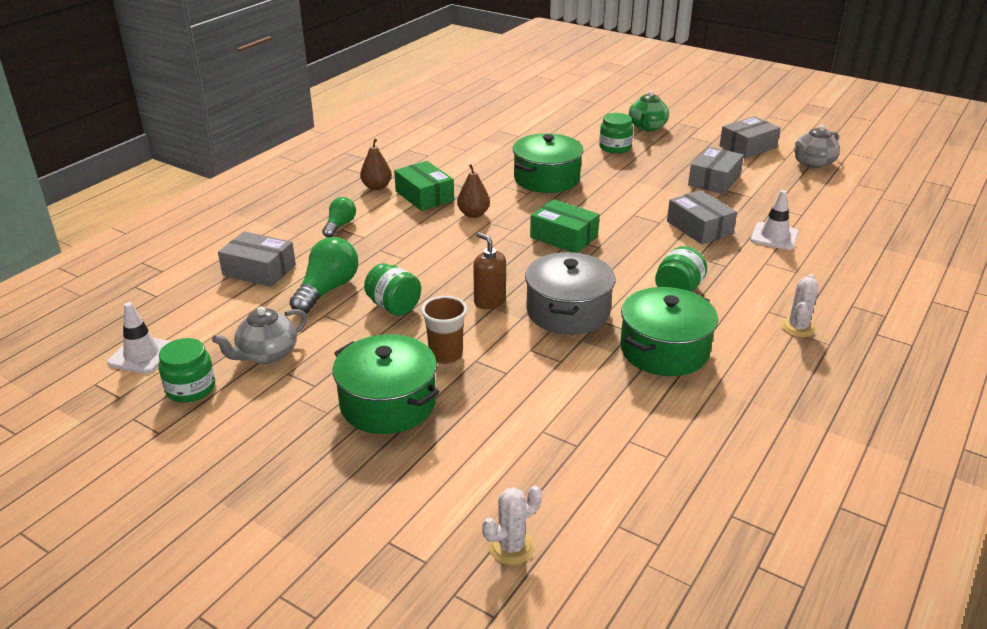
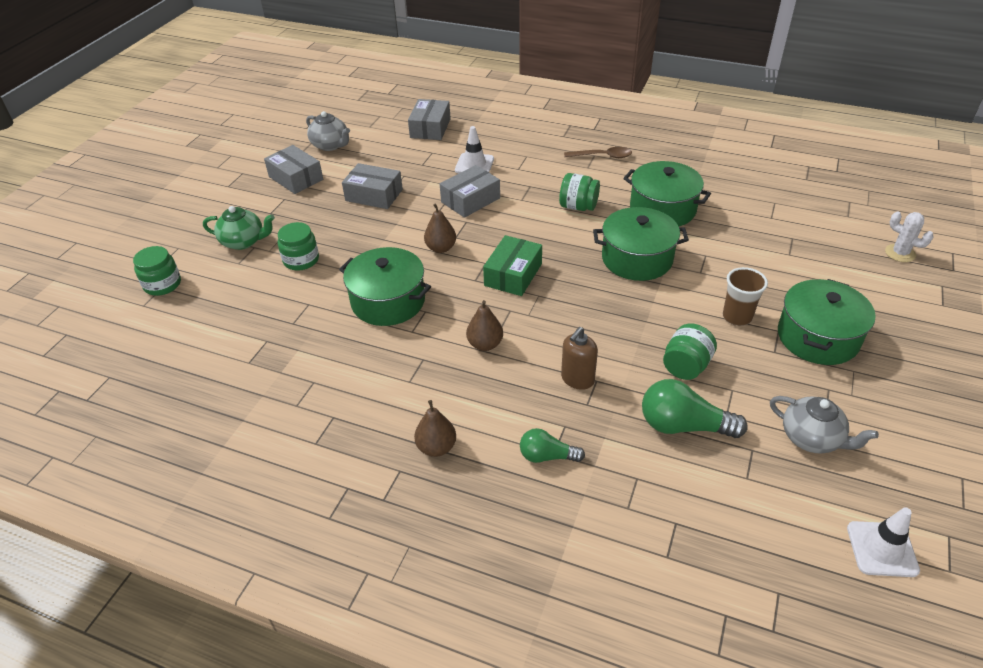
camera: 100 degrees left, 10 degrees up
green jar [159,338,215,403] -> green jar moved to [133,246,181,296]
grey box [218,231,296,287] -> grey box moved to [408,99,451,140]
green box [394,161,454,211] -> none
brown soap dispenser [473,232,506,309] -> brown soap dispenser moved to [561,327,598,390]
grey pot [525,252,615,335] -> green pot [593,207,689,281]
white cactus [780,274,819,337] -> brown spoon [564,147,632,158]
none -> brown pear [424,203,456,253]

